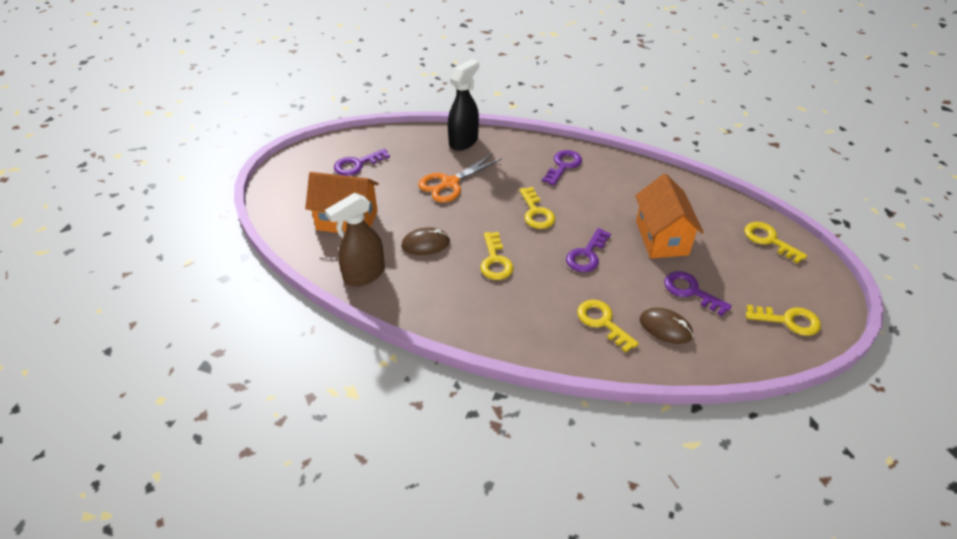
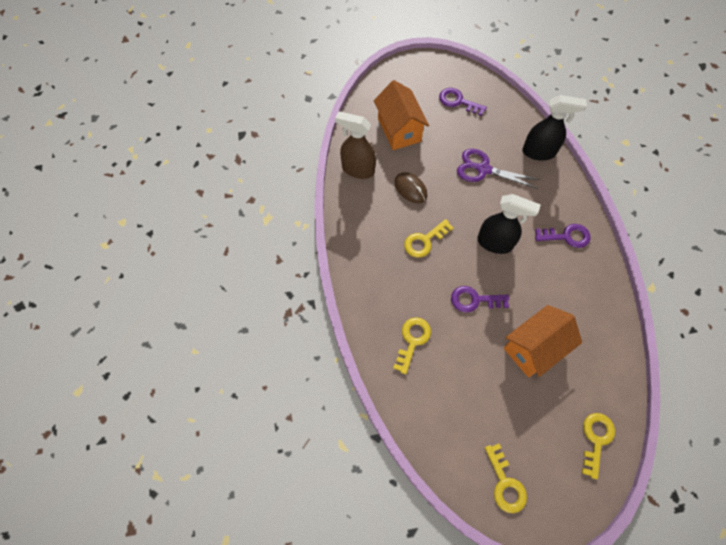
camera: 60 degrees right, 20 degrees up
orange scissors [418,154,502,203] -> purple scissors [457,149,540,189]
yellow key [519,187,555,229] -> black spray bottle [477,194,541,254]
brown mouse [640,308,693,344] -> none
purple key [664,271,732,316] -> none

